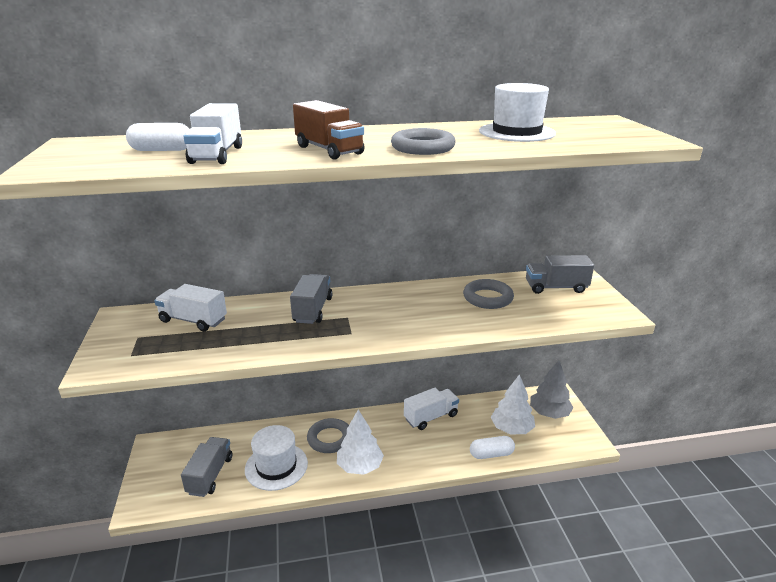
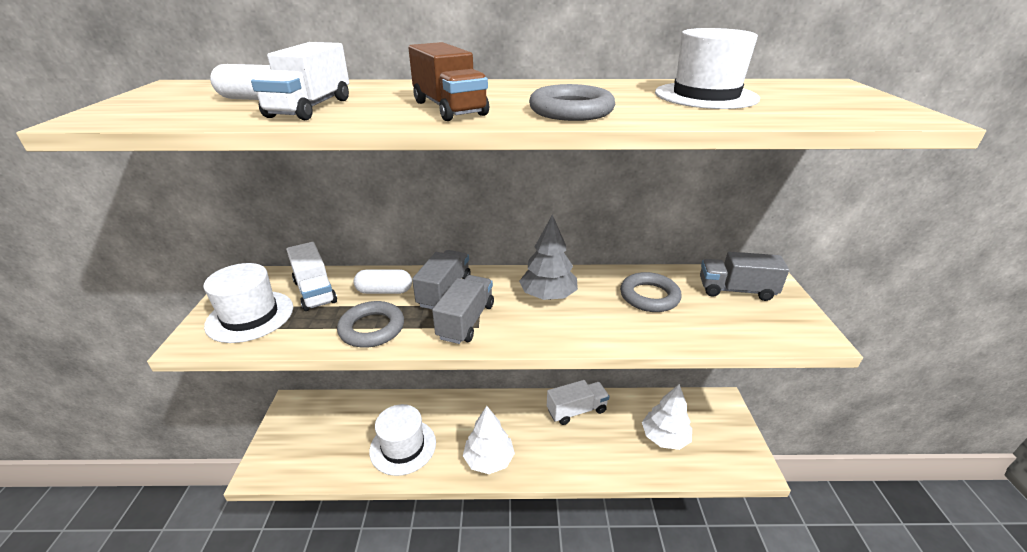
camera: 10 degrees right, 5 degrees up
white truck [154,284,227,331] -> white truck turned 150 degrees counterclockwise [286,242,337,311]
grey truck [181,437,232,497] -> grey truck moved to [432,275,494,344]
grey ring [307,418,349,453] -> grey ring moved to [337,301,404,348]
white capsule [470,436,515,459] -> white capsule moved to [353,269,412,294]
grey tree [530,360,574,419] -> grey tree moved to [519,215,578,300]
none -> white hat [203,263,293,343]

